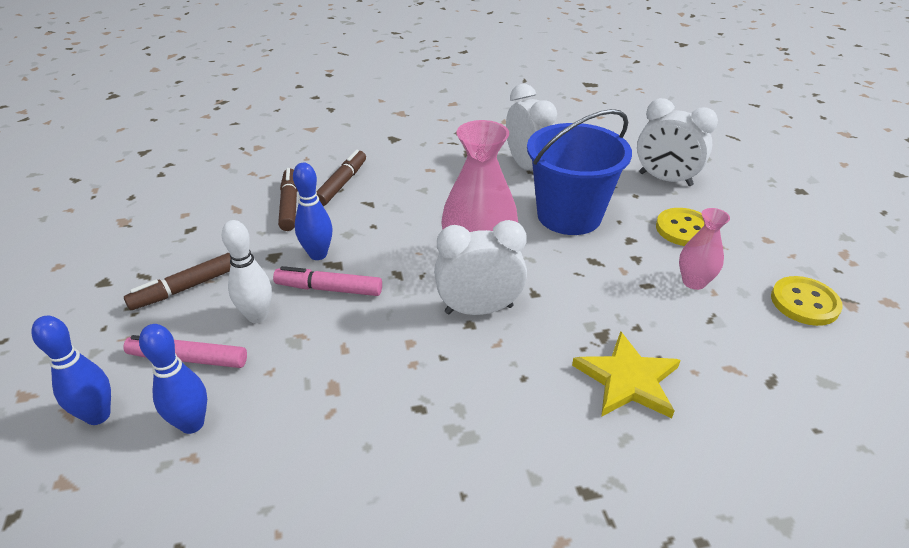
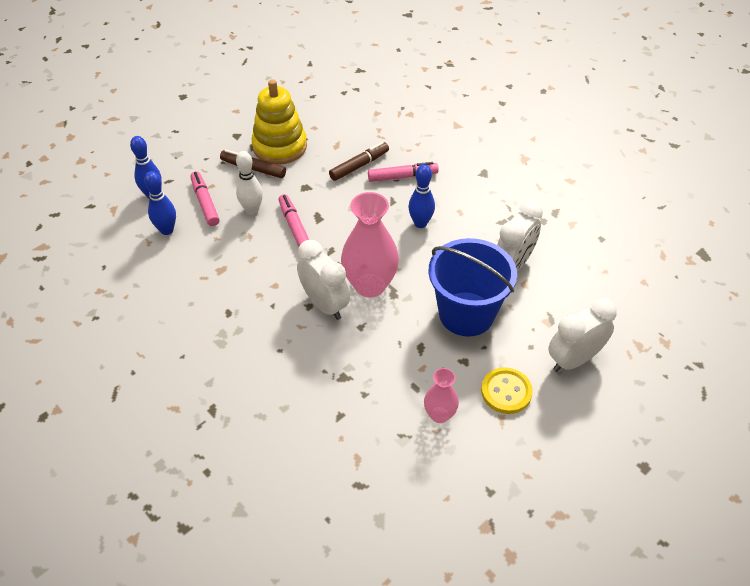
camera: 60 degrees right, 10 degrees up
blue bowling pin [293,163,333,260] -> blue bowling pin moved to [408,164,435,228]
brown marker [316,150,366,206] -> pink marker [368,162,439,182]
yellow star [572,331,681,418] -> none
white clock [637,98,718,186] -> white clock turned 60 degrees clockwise [548,298,617,372]
yellow button [771,276,843,326] -> none
none -> yellow stacking toy [252,79,307,165]

